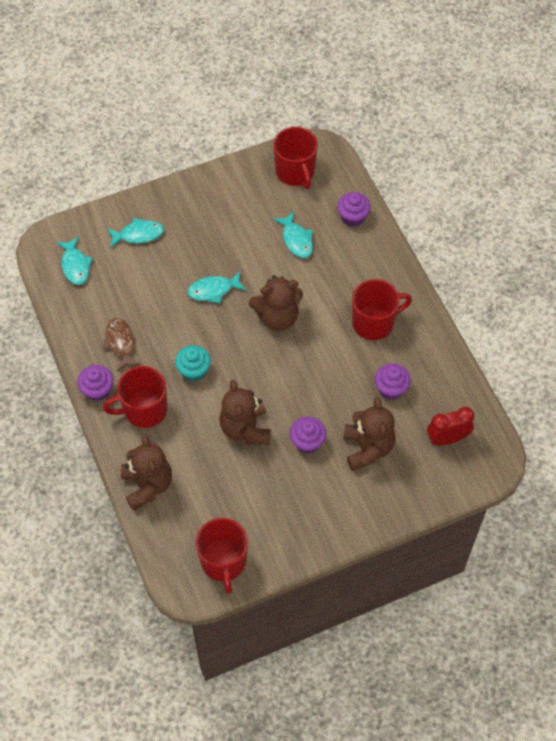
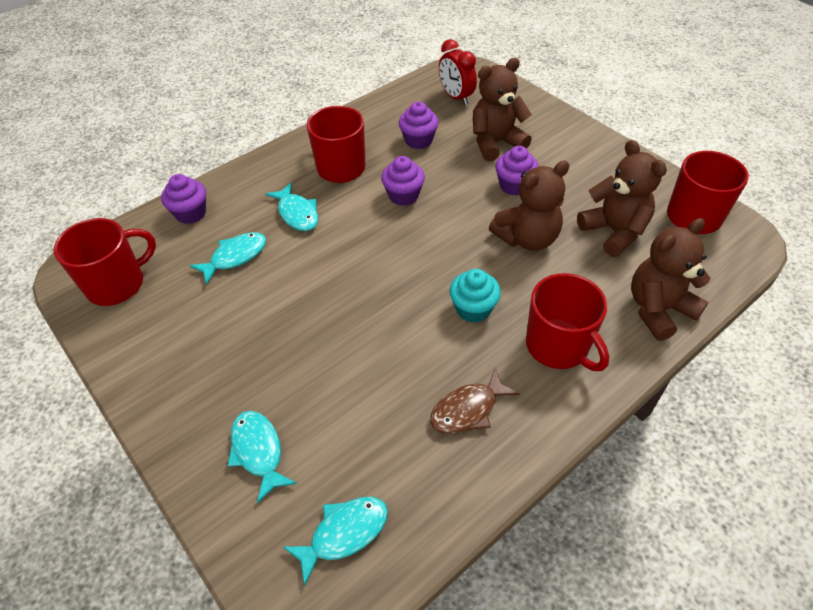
camera: 105 degrees left, 10 degrees down
purple cupcake [77,365,113,402] -> purple cupcake moved to [381,156,425,206]
turquoise fish [188,271,246,304] -> turquoise fish moved to [266,183,318,231]
brown teddy bear [249,275,303,331] -> brown teddy bear moved to [577,140,667,257]

